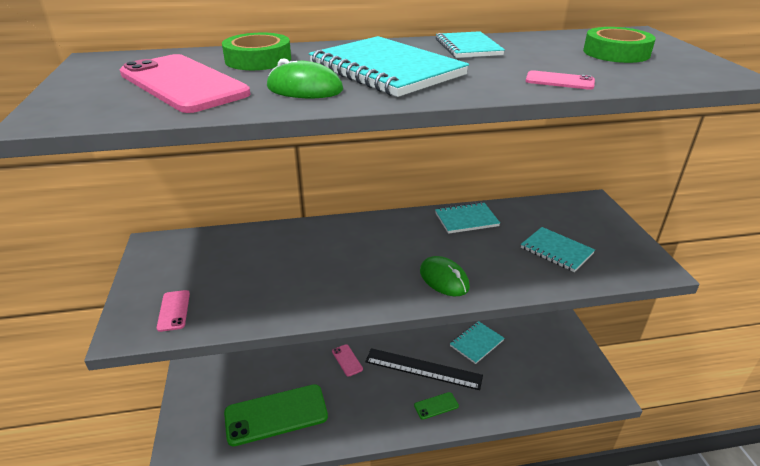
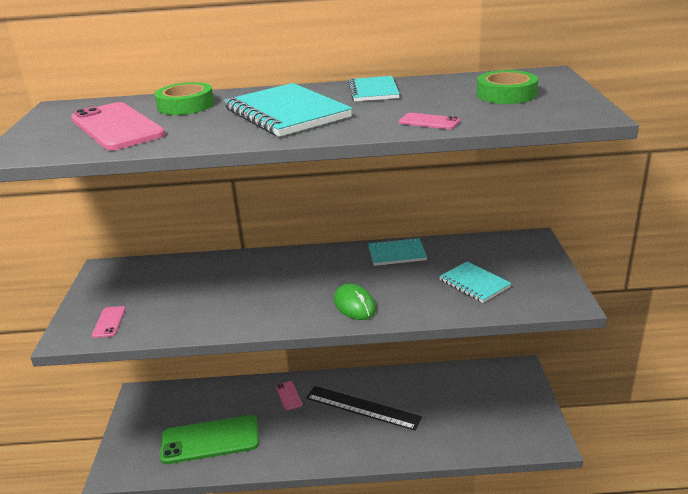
camera: 10 degrees right, 5 degrees down
green mouse [267,58,343,98] -> none
green phone [414,392,459,420] -> none
turquoise notebook [450,321,504,364] -> none

